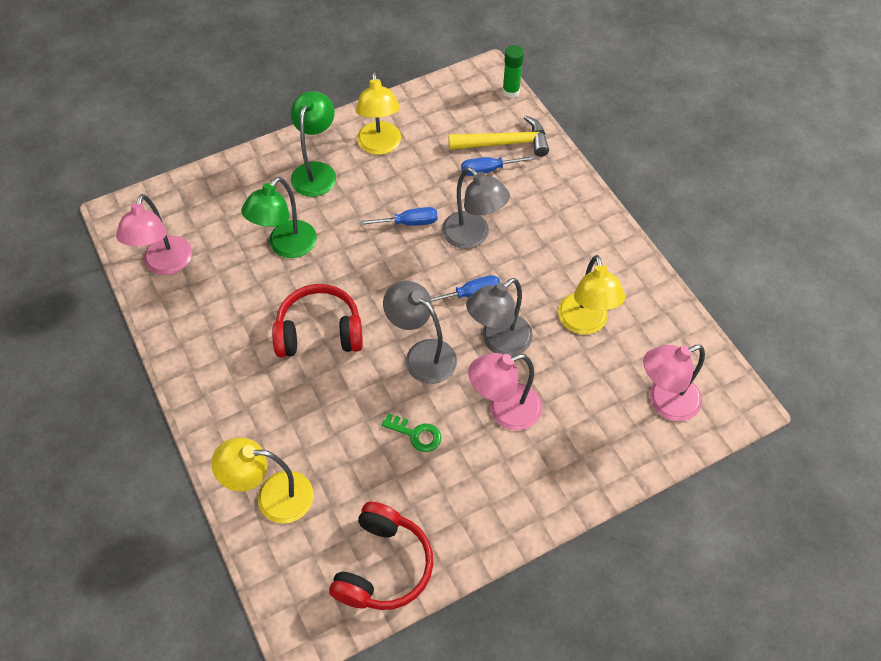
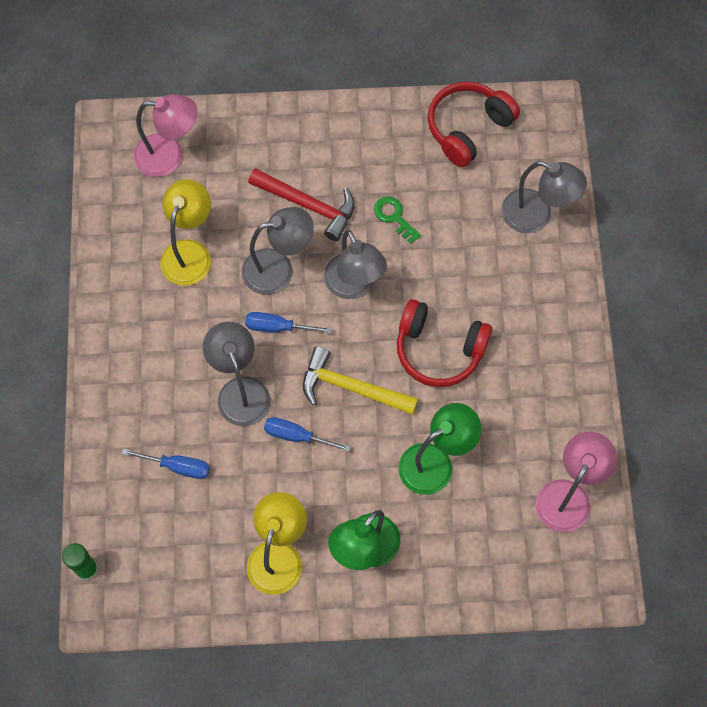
camera: 155 degrees left, 10 degrees up
yellow lamp [211,438,314,524] -> grey lamp [501,161,587,233]
yellow hammer [448,115,549,157] -> yellow hammer moved to [303,346,418,415]
pink lamp [468,353,542,430] -> red hammer [248,168,355,241]

